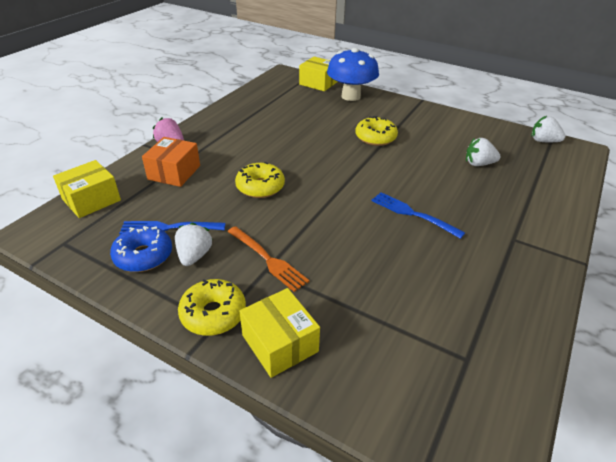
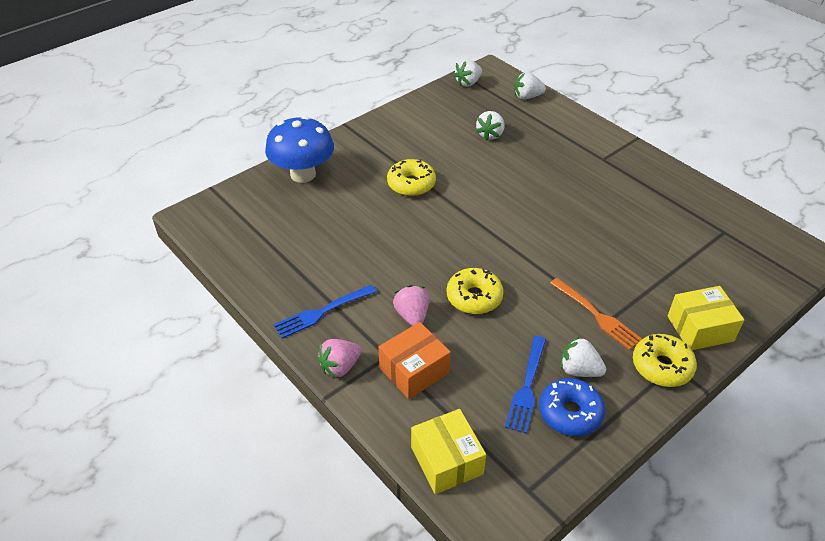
camera: 70 degrees left, 5 degrees up
orange box [142,137,200,187] -> orange box turned 75 degrees counterclockwise [378,322,451,399]
orange fork [227,226,309,292] -> orange fork turned 75 degrees clockwise [550,278,642,350]
yellow box [299,57,337,91] -> none
blue fork [372,192,465,239] -> blue fork moved to [274,285,377,339]
none -> pink strawberry [393,285,429,326]
none -> white strawberry [515,72,546,100]

